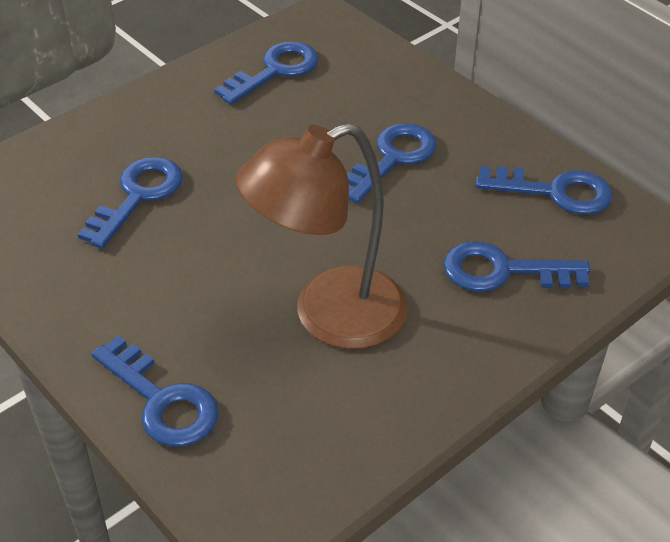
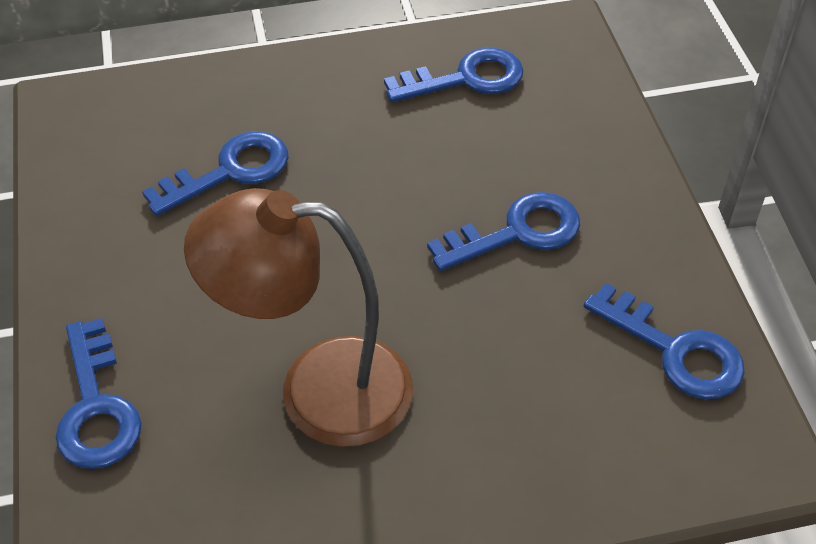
camera: 30 degrees right, 5 degrees up
blue key [443,241,590,291] -> none

